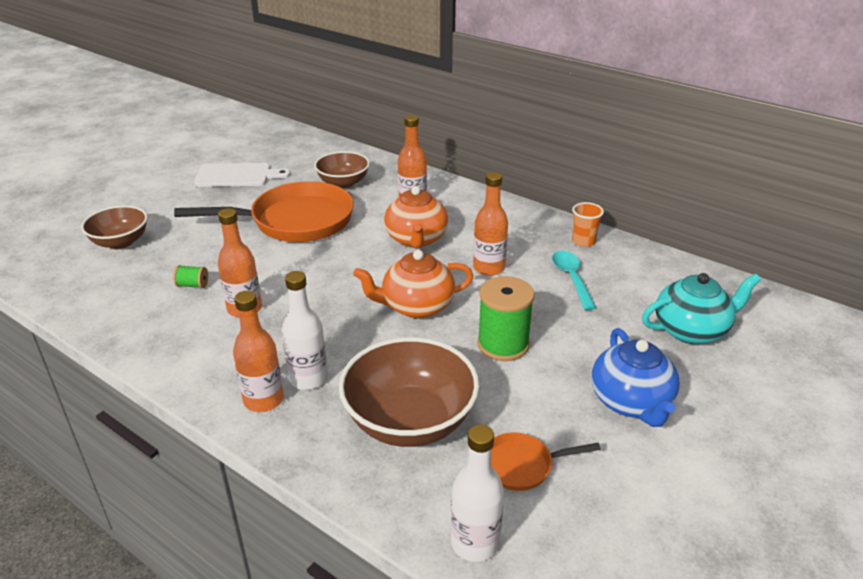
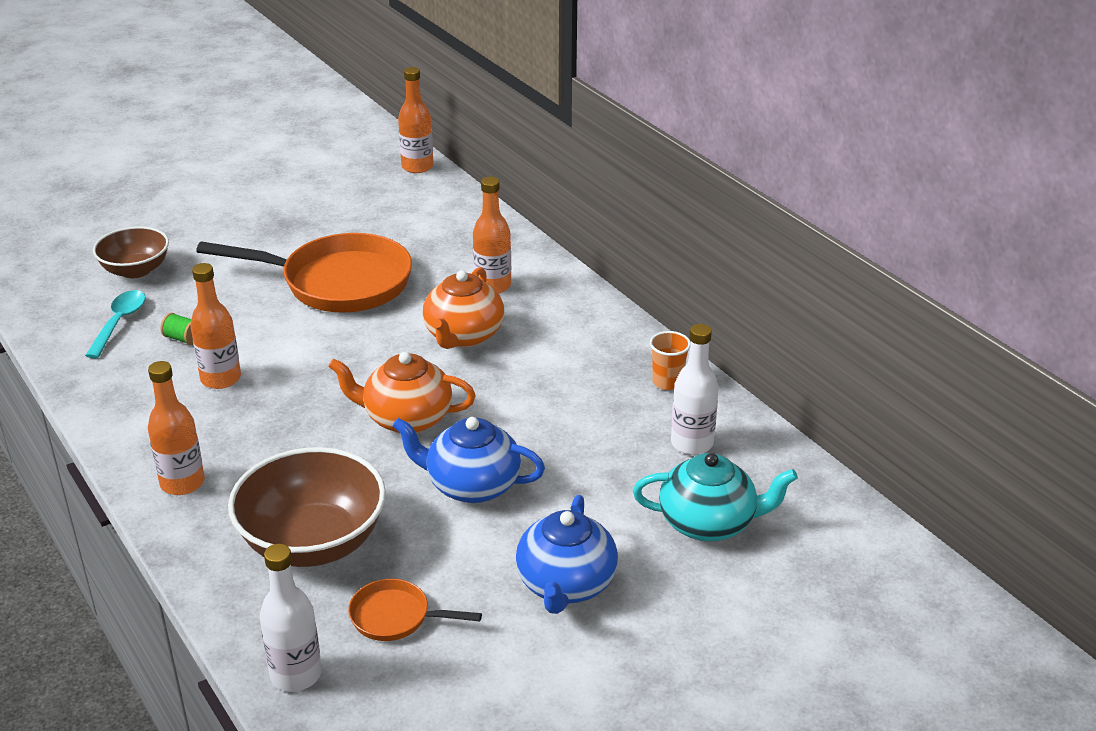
camera: 20 degrees right, 0 degrees up
white cutting board [194,163,290,187] -> none
white bottle [282,271,328,390] -> white bottle moved to [671,324,719,455]
brown bowl [314,151,370,188] -> none
orange bottle [473,172,508,276] -> orange bottle moved to [398,67,434,173]
green spool [477,276,534,361] -> blue teapot [392,417,545,503]
turquoise spoon [552,251,596,310] -> turquoise spoon moved to [85,290,146,358]

